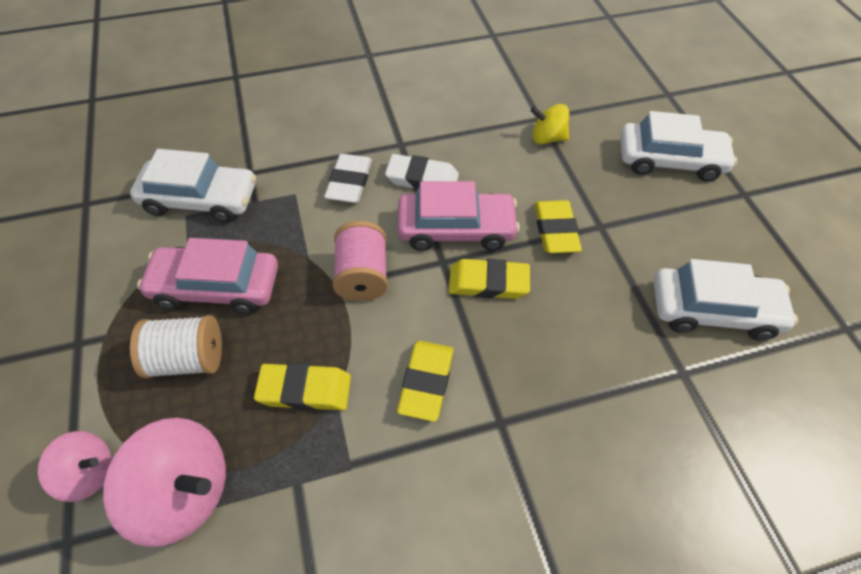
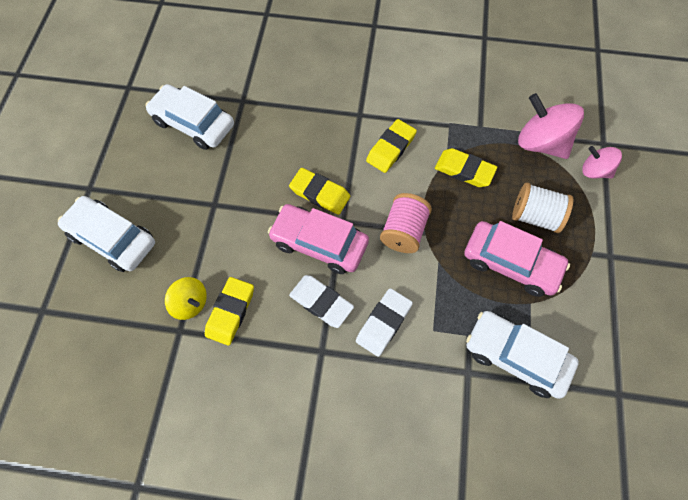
camera: 155 degrees left, 10 degrees up
yellow eraser [534,200,582,253] -> yellow eraser moved to [205,277,254,346]

